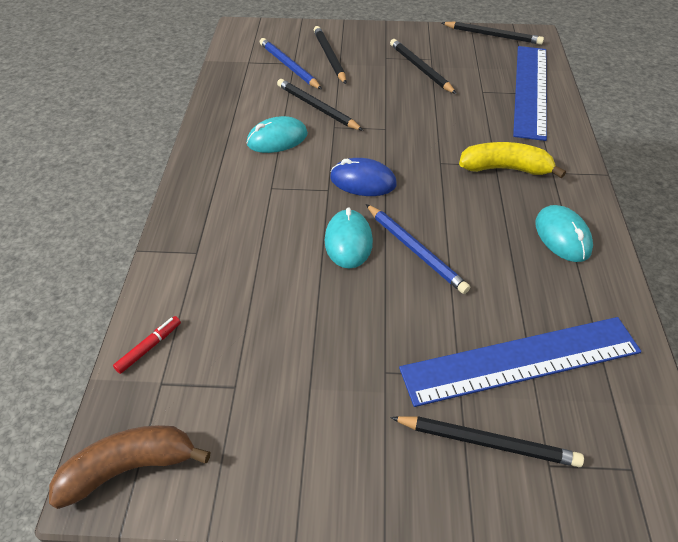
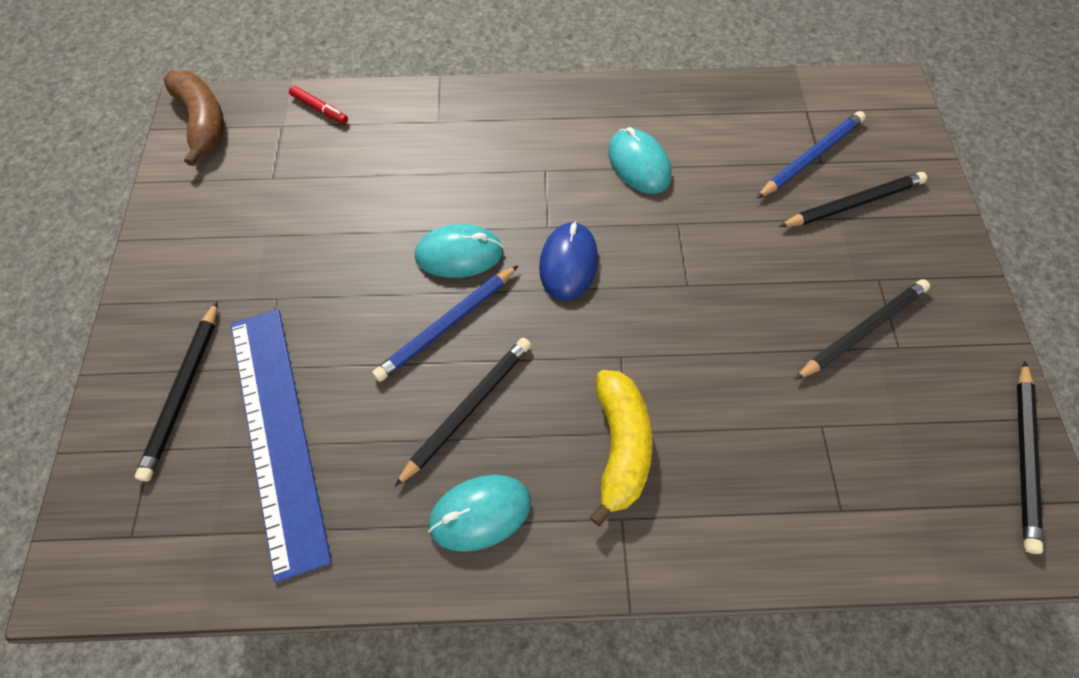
camera: 85 degrees right, 15 degrees up
black pencil [277,79,363,131] -> black pencil moved to [395,338,531,487]
blue ruler [513,46,547,141] -> none

